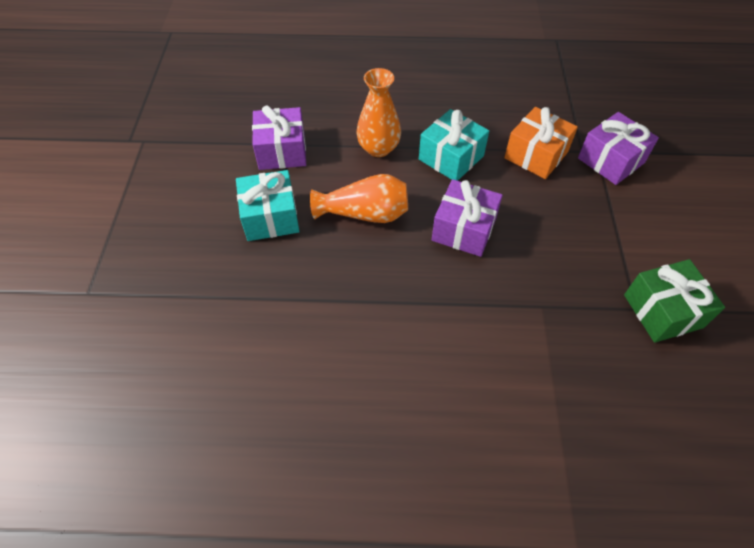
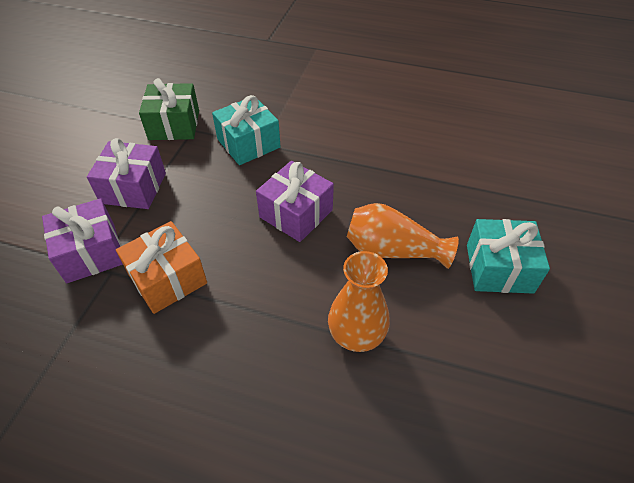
camera: 165 degrees left, 5 degrees down
purple gift [252,105,306,170] -> purple gift moved to [87,138,166,209]
turquoise gift [419,109,489,181] -> turquoise gift moved to [212,95,281,165]

